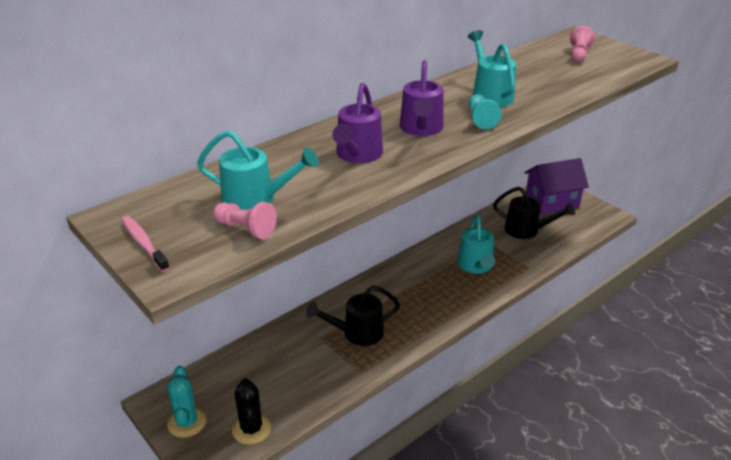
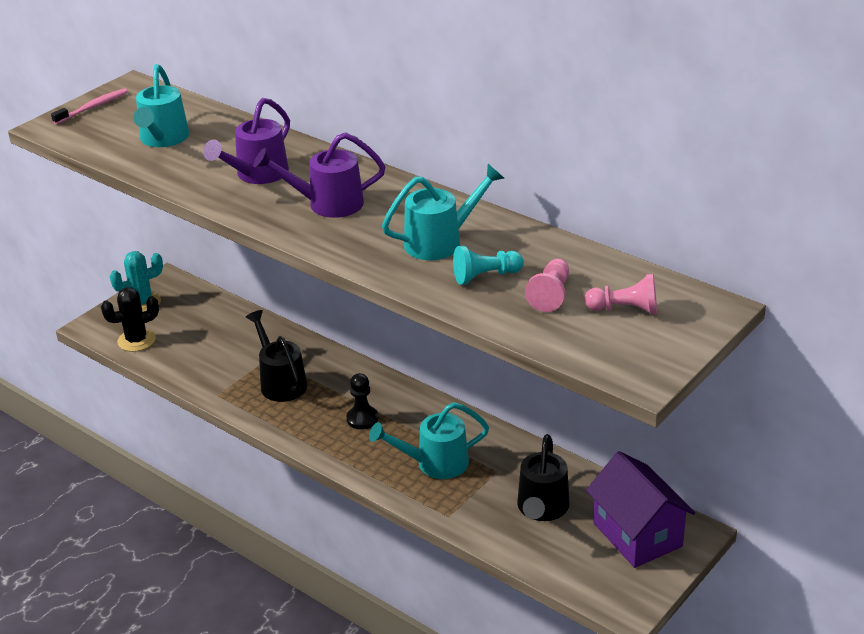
camera: 80 degrees right, 0 degrees up
pink pawn [213,202,277,239] -> pink pawn moved to [525,259,569,312]
purple watering can [332,83,383,163] -> purple watering can turned 60 degrees counterclockwise [203,98,290,184]
turquoise pawn [469,94,502,129] -> turquoise pawn moved to [453,246,524,285]
none -> black pawn [346,373,378,429]

